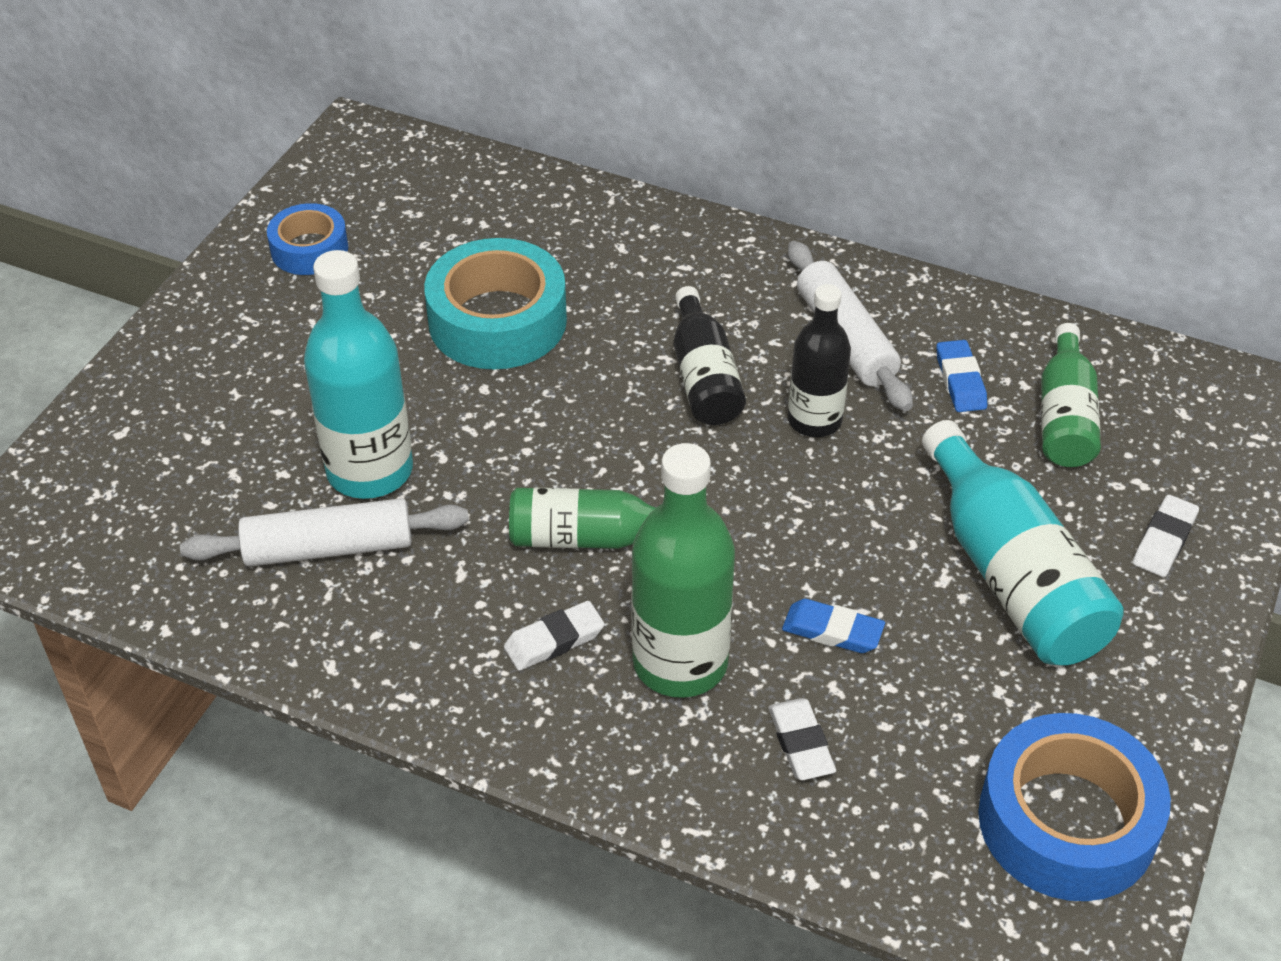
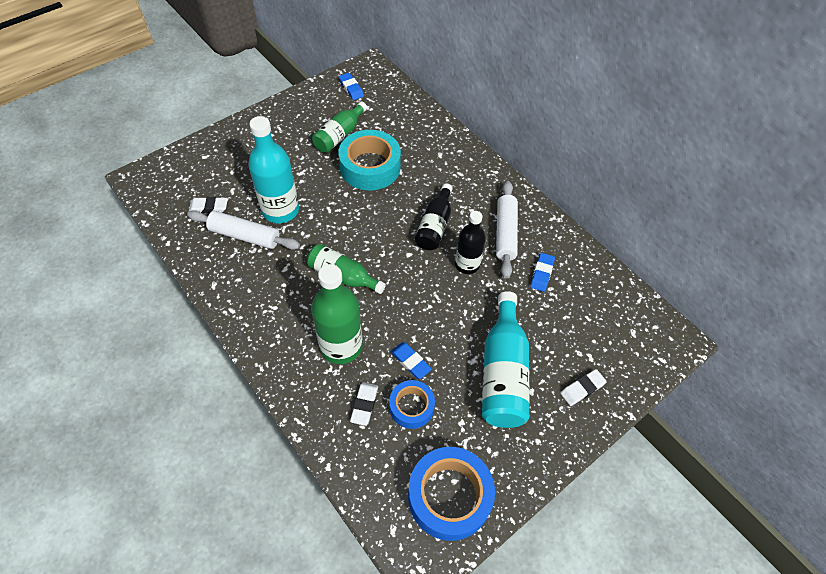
camera: 25 degrees right, 10 degrees up
blue tape [267,203,348,275] -> blue tape moved to [389,380,435,429]
white eraser [504,601,605,671] -> white eraser moved to [189,197,228,213]
green bottle [1041,323,1101,467] -> green bottle moved to [312,102,367,153]
none -> blue eraser [339,73,364,100]

